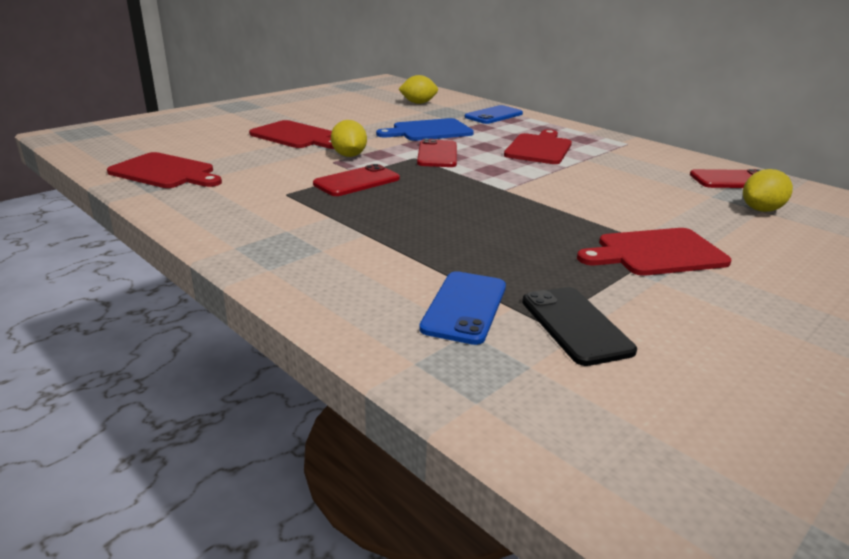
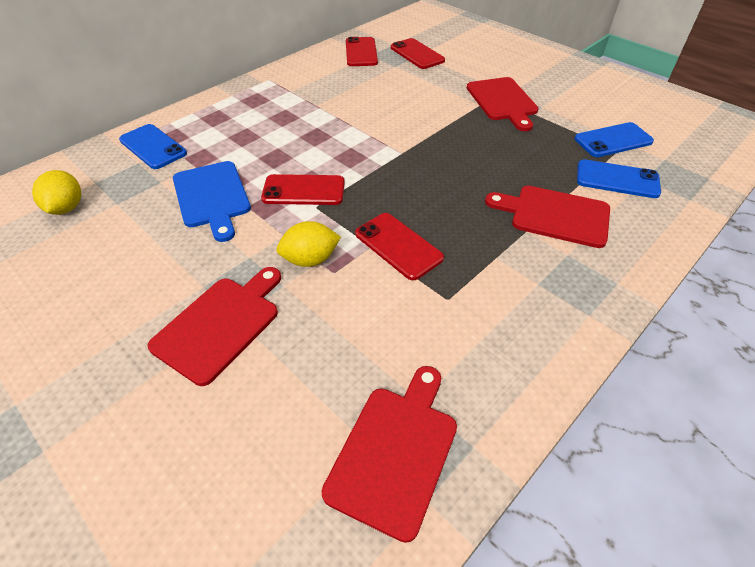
camera: 90 degrees left, 20 degrees up
red cutting board [504,129,572,164] -> red cutting board moved to [485,186,610,248]
black phone [522,287,637,366] -> blue phone [574,122,654,157]
yellow lemon [743,169,793,212] -> red phone [391,38,445,69]

